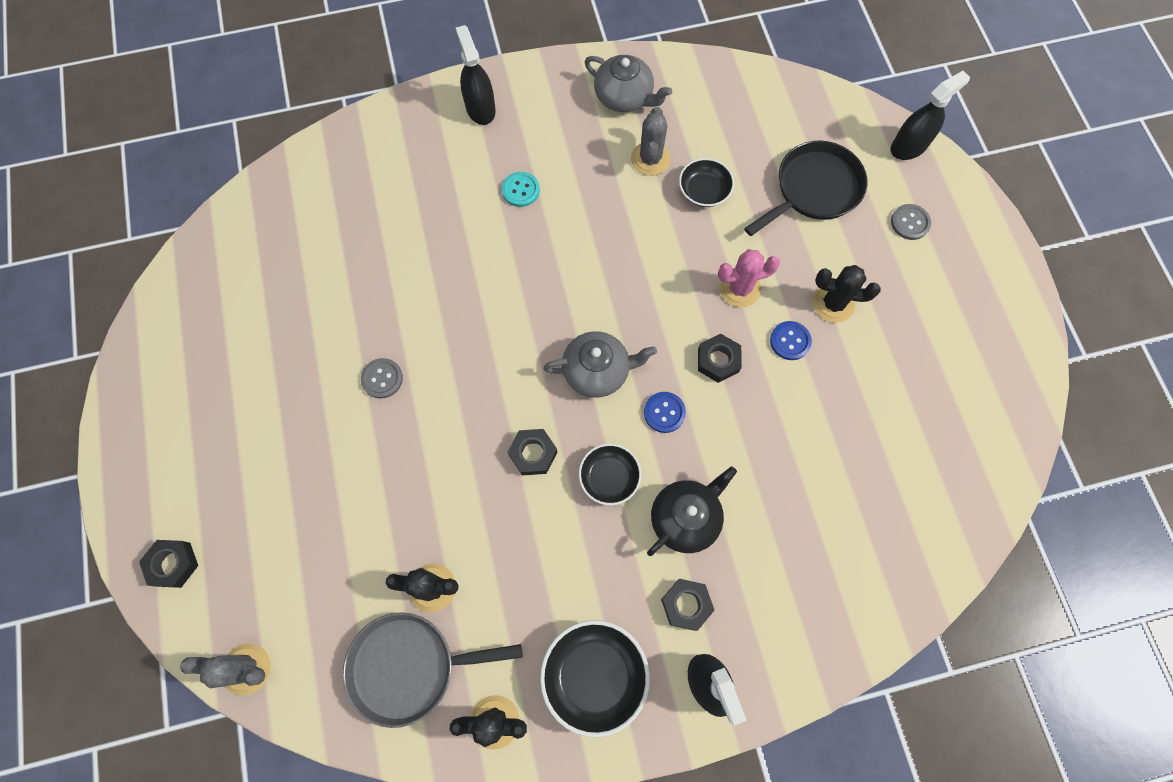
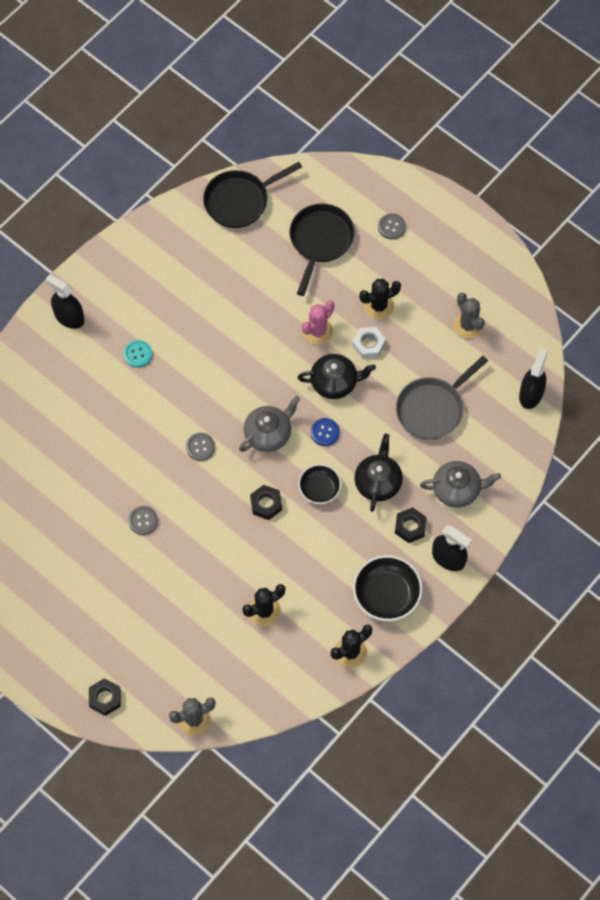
camera: 35 degrees left, 5 degrees down
grey pan [343,612,523,728] -> grey pan moved to [396,356,488,440]
grey teapot [585,55,672,112] -> grey teapot moved to [420,461,501,508]
grey cactus [631,107,670,176] -> grey cactus moved to [453,292,485,339]
black bowl [679,158,734,207] -> none
black nut [698,334,742,383] -> black teapot [297,354,376,399]
blue button [770,321,812,360] -> white nut [352,327,386,358]
black spray bottle [891,71,970,160] -> black spray bottle moved to [519,348,548,409]
none -> grey button [186,433,215,461]
none -> black pan [203,162,302,228]

